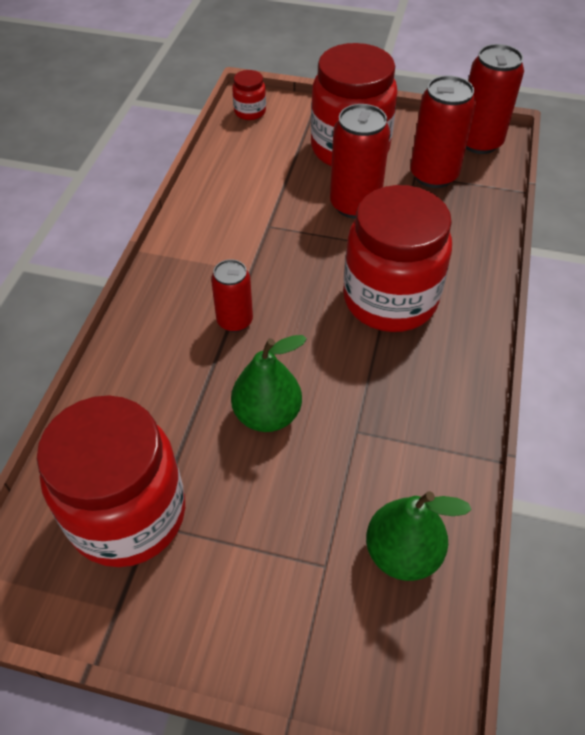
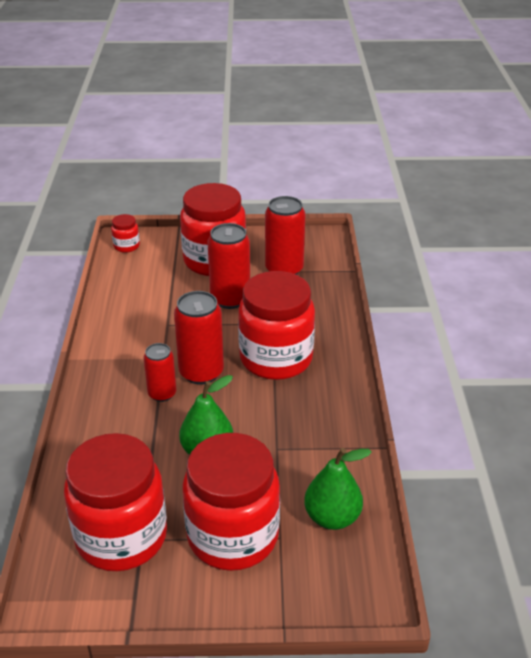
camera: 15 degrees left, 15 degrees down
red can [466,44,524,154] -> red can moved to [174,291,224,385]
none -> red jar [183,433,280,571]

